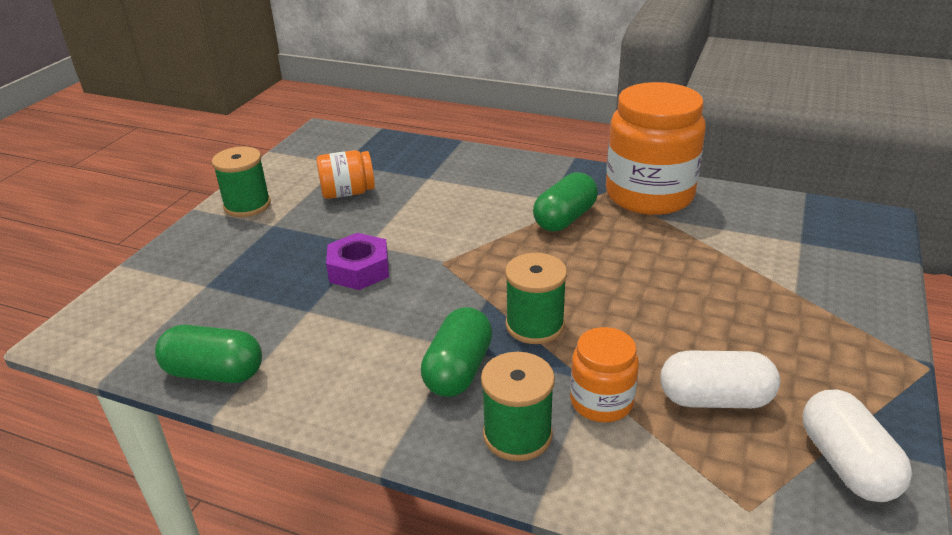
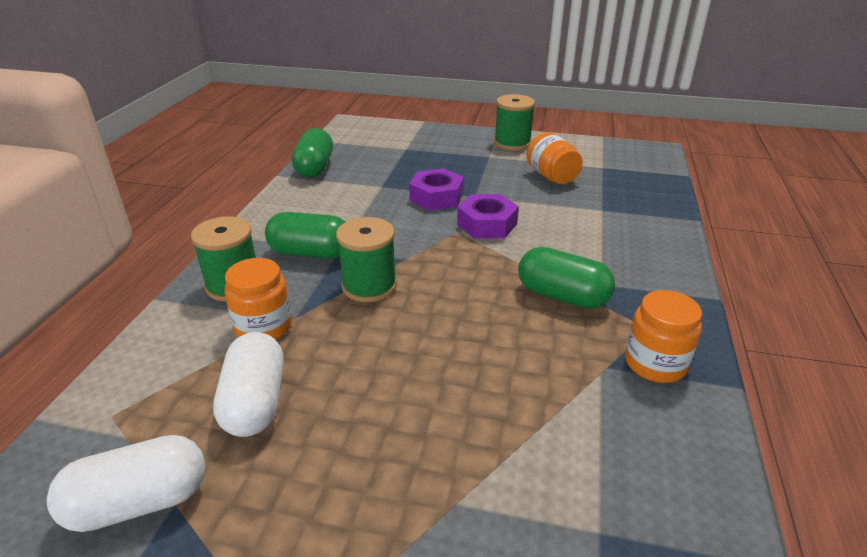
camera: 80 degrees right, 0 degrees up
orange jar [606,82,706,215] -> orange jar [625,290,702,383], size x0.51
none -> purple nut [457,194,519,238]

